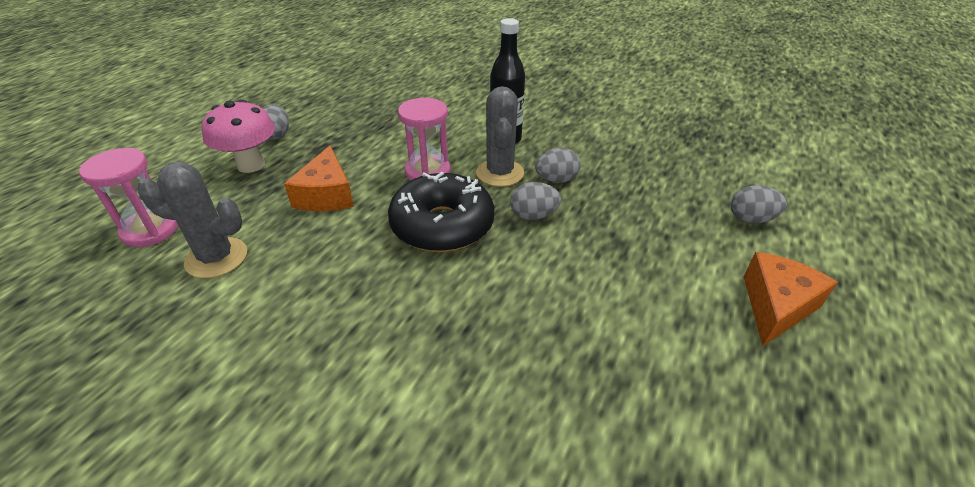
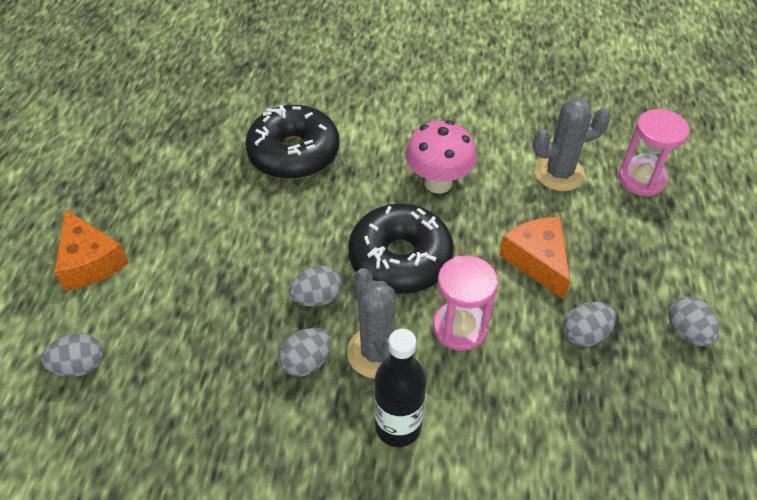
camera: 160 degrees right, 10 degrees up
pink mushroom [202,100,275,173] -> pink mushroom moved to [405,120,477,193]
orange cheese [744,252,838,347] -> orange cheese turned 45 degrees counterclockwise [54,209,129,290]
none -> black donut [245,105,339,179]
none -> grey egg [563,302,616,347]

